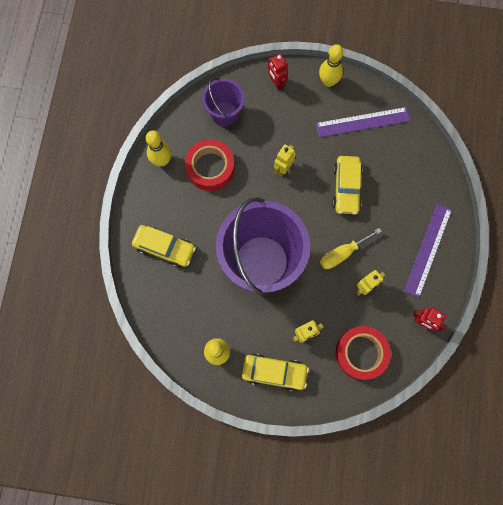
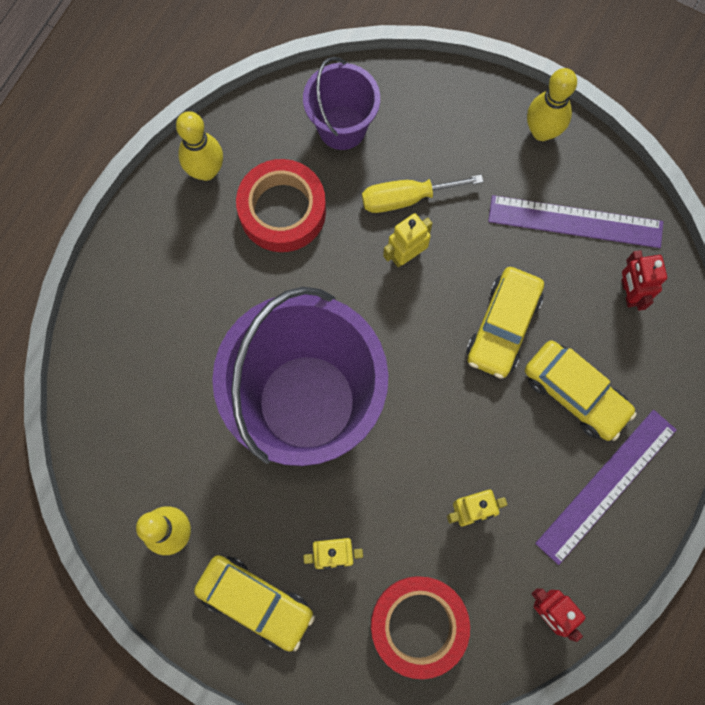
camera: 20 degrees right, 0 degrees up
yellow car [132,225,196,268] -> yellow car moved to [525,340,637,441]
red robot [268,54,288,91] -> red robot moved to [621,250,667,311]
yellow screwdriver [320,228,382,269] -> yellow screwdriver moved to [362,175,483,213]

